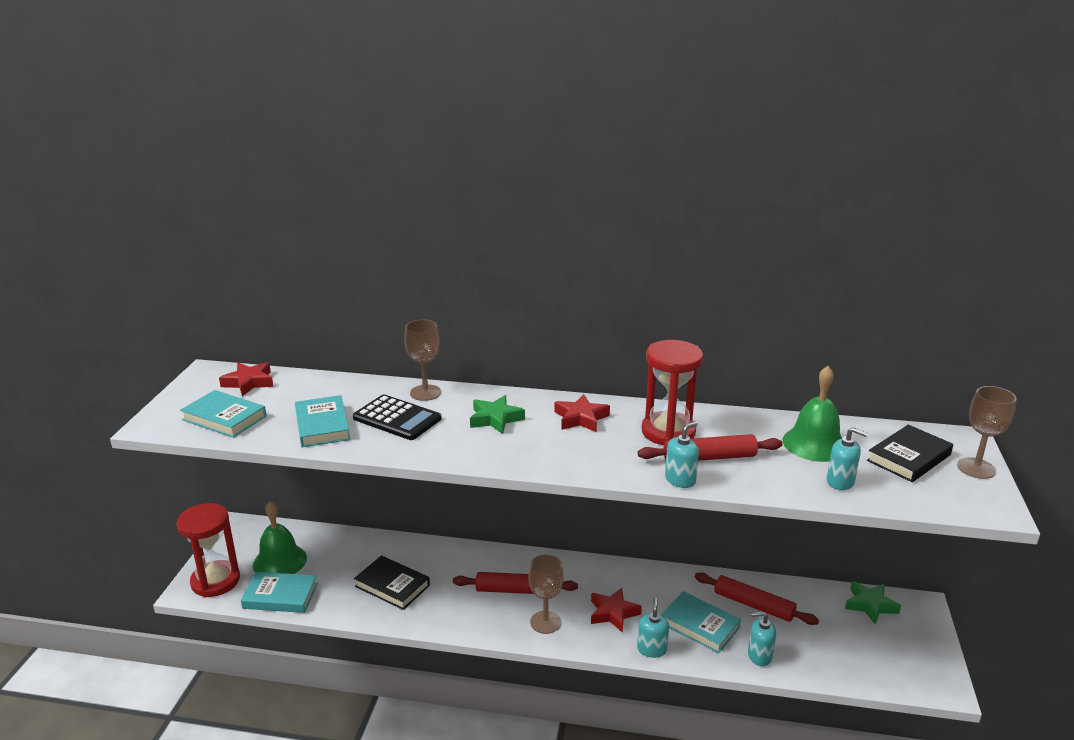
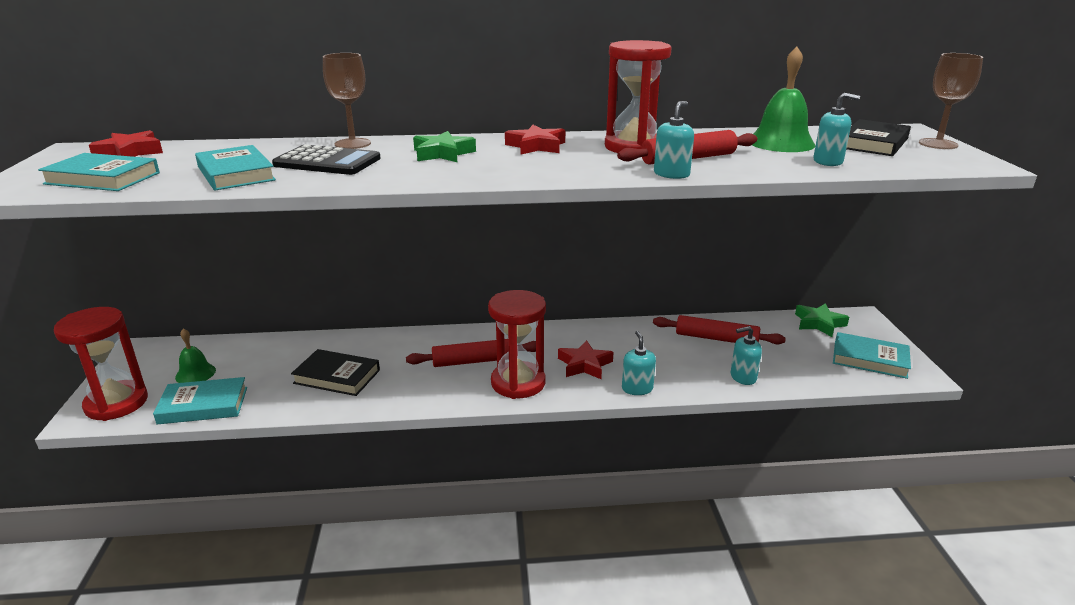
camera: 15 degrees left, 0 degrees up
green bell [253,501,307,574] -> green bell [175,328,216,383], size x0.61
brown goblet [528,554,564,634] -> red hourglass [488,290,546,399]
turquoise book [661,591,741,653] -> turquoise book moved to [833,332,911,379]

